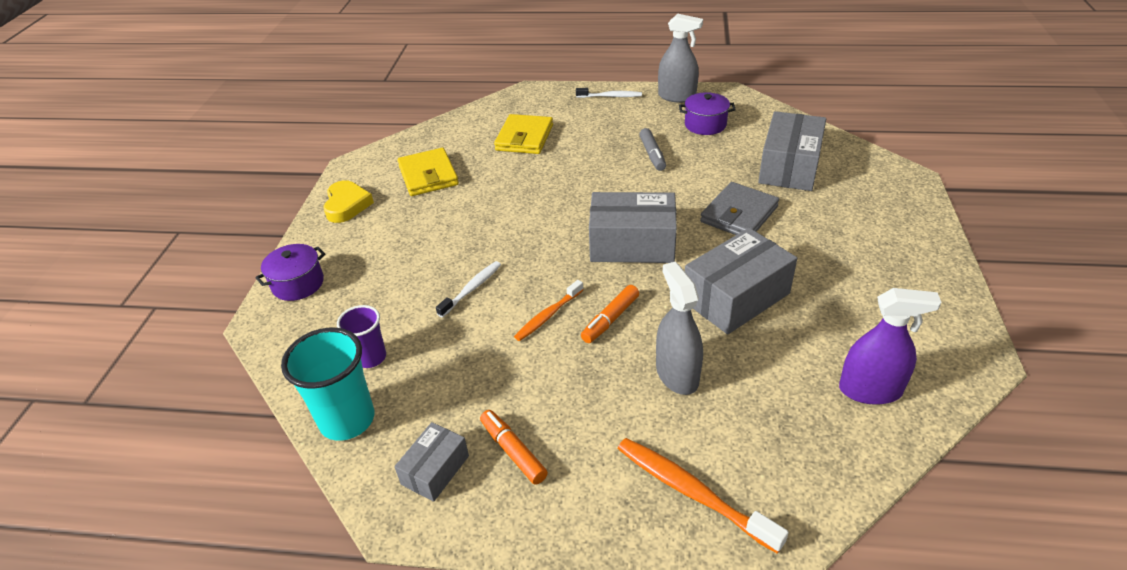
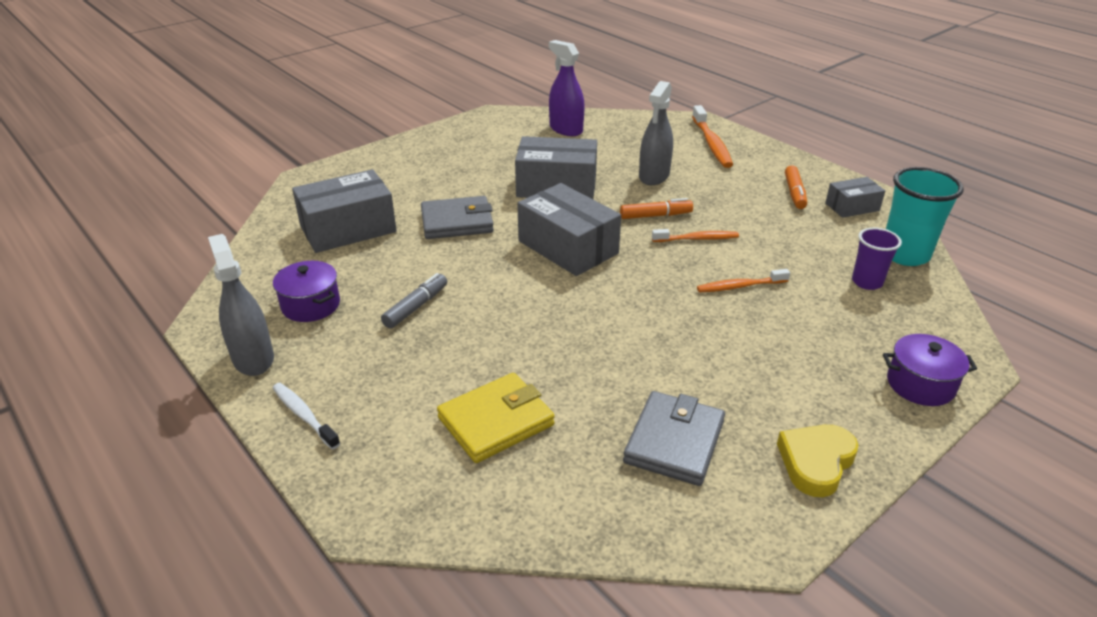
camera: 140 degrees left, 5 degrees down
yellow wallet [398,148,459,196] -> grey wallet [623,391,725,486]
white toothbrush [436,261,501,318] -> orange toothbrush [697,269,790,292]

